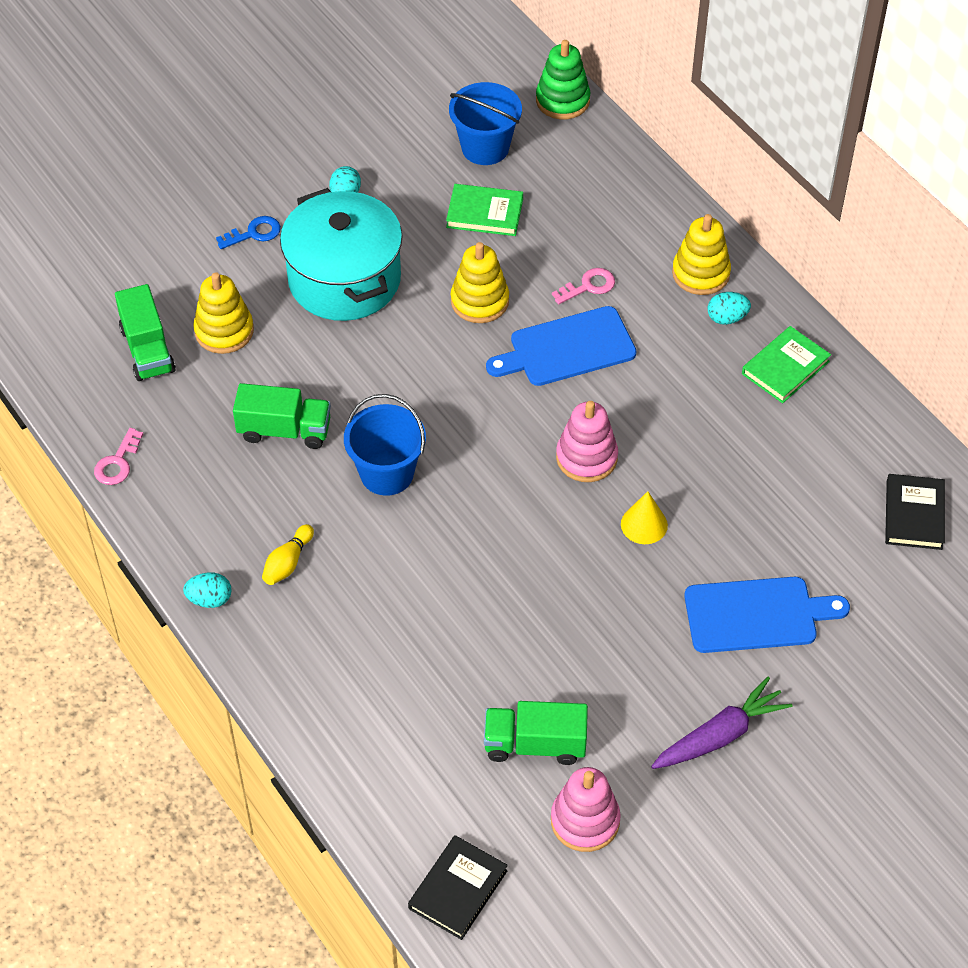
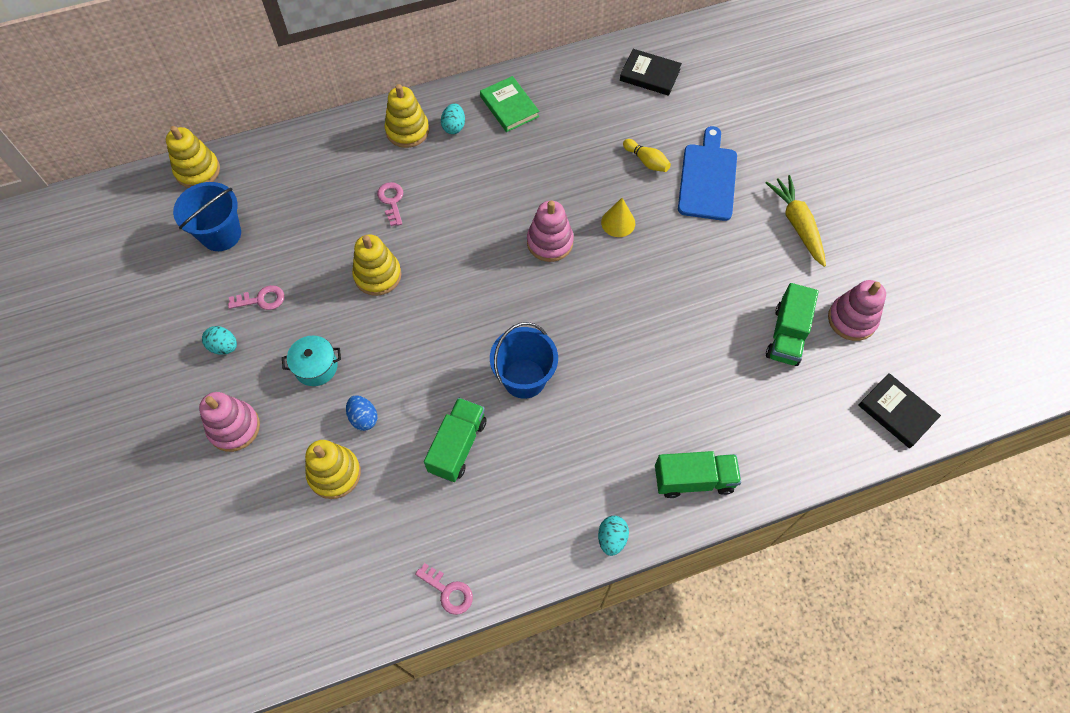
camera: 75 degrees left, 10 degrees up
green truck [115,284,176,381] -> green truck moved to [655,451,741,498]
blue key [216,216,281,249] -> pink stacking toy [199,392,260,452]
yellow bowling pin [262,524,314,585] -> yellow bowling pin moved to [623,139,671,172]
turquoise pot [280,188,403,321] -> turquoise pot [282,336,341,386], size x0.45
green book [446,184,523,236] -> none
blue cutting board [486,306,637,386] -> none
green stacking toy [536,40,590,119] -> yellow stacking toy [166,126,220,188]
purple carrot [651,677,793,769] -> yellow carrot [766,175,826,267]
none -> pink key [228,285,284,310]
none -> blue egg [346,395,377,431]

